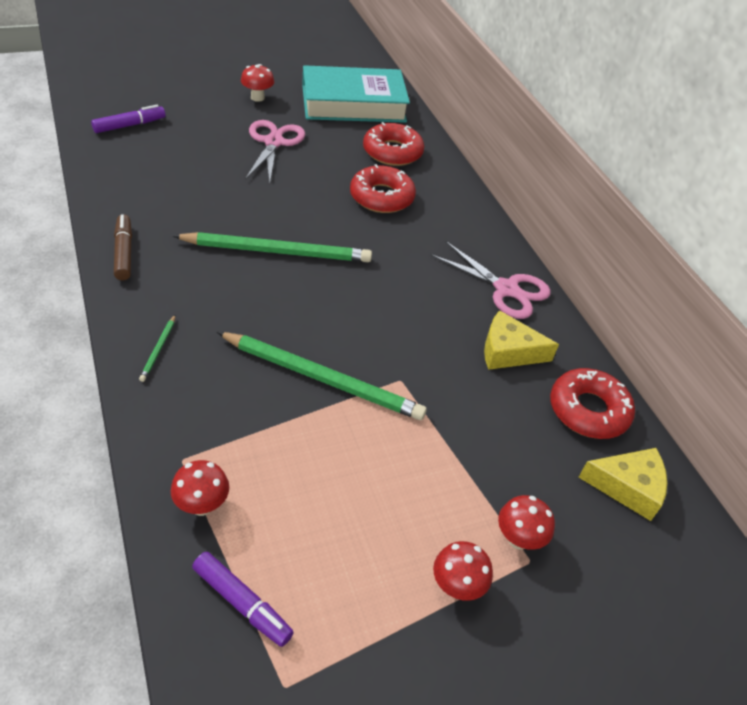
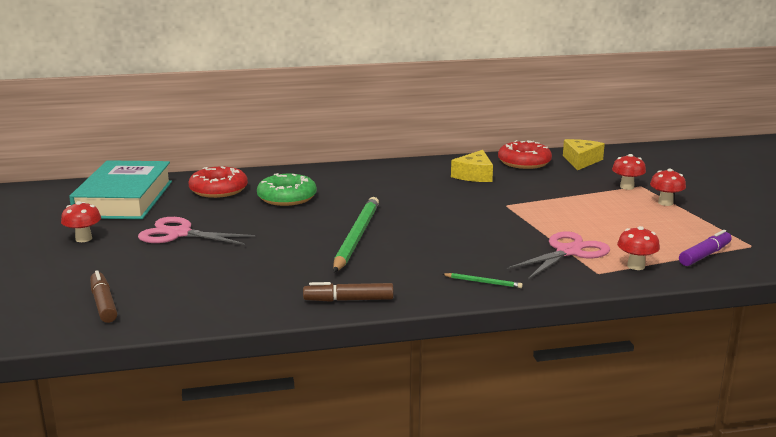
camera: 75 degrees left, 25 degrees down
purple marker [91,105,165,133] -> brown marker [90,270,117,323]
green pencil [217,332,427,420] -> none
red donut [350,164,416,213] -> green donut [257,173,317,206]
pink scissors [430,241,551,319] -> pink scissors moved to [507,231,610,279]

